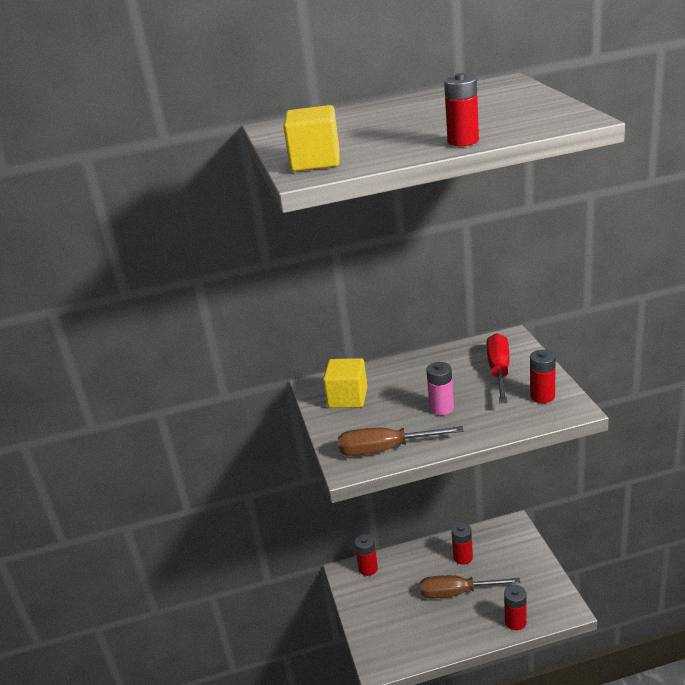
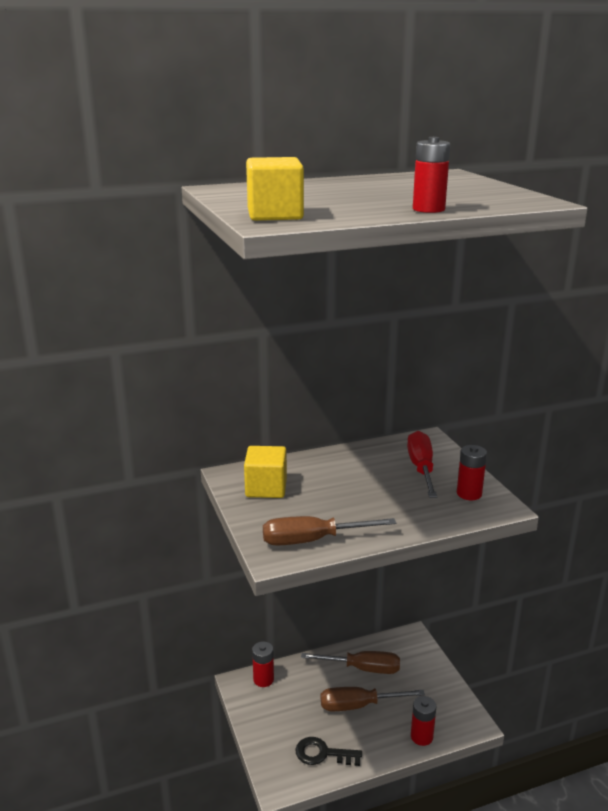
camera: 10 degrees left, 5 degrees down
pink battery [426,362,454,415] -> none
red battery [451,523,473,565] -> brown screwdriver [301,651,400,674]
none -> black key [295,737,362,766]

